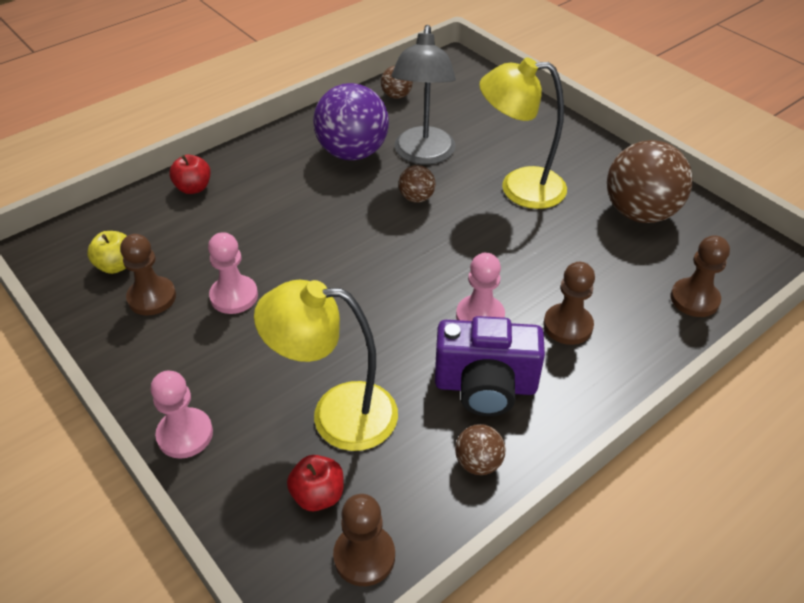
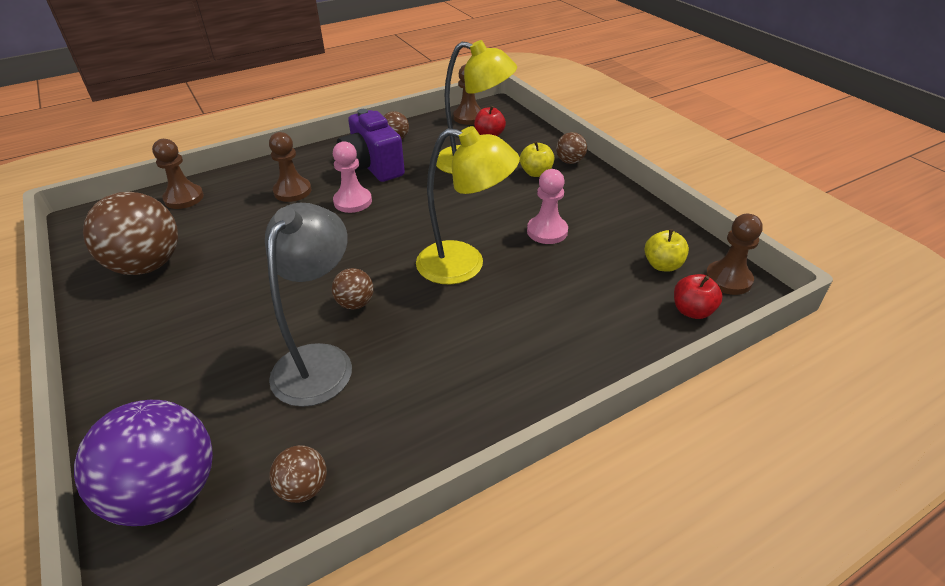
camera: 170 degrees left, 5 degrees down
brown pawn [120,234,176,315] -> brown pawn moved to [705,214,763,295]
pink pawn [151,371,213,459] -> brown ball [556,132,587,164]
red apple [169,155,211,194] -> red apple moved to [674,274,723,319]
purple ball [313,83,389,160] -> purple ball moved to [74,400,213,526]
purple camera [435,316,545,416] -> purple camera turned 135 degrees counterclockwise [337,109,405,182]
yellow lamp [479,57,567,209] -> yellow lamp moved to [416,126,520,285]
none -> yellow apple [520,141,554,177]

